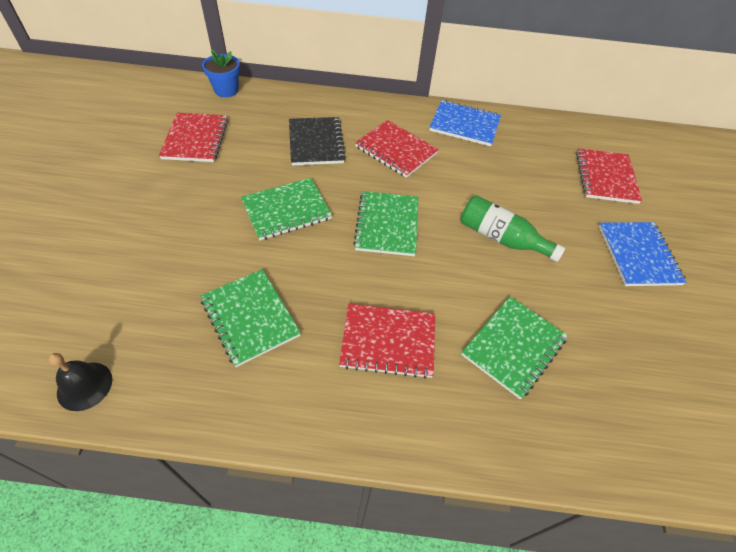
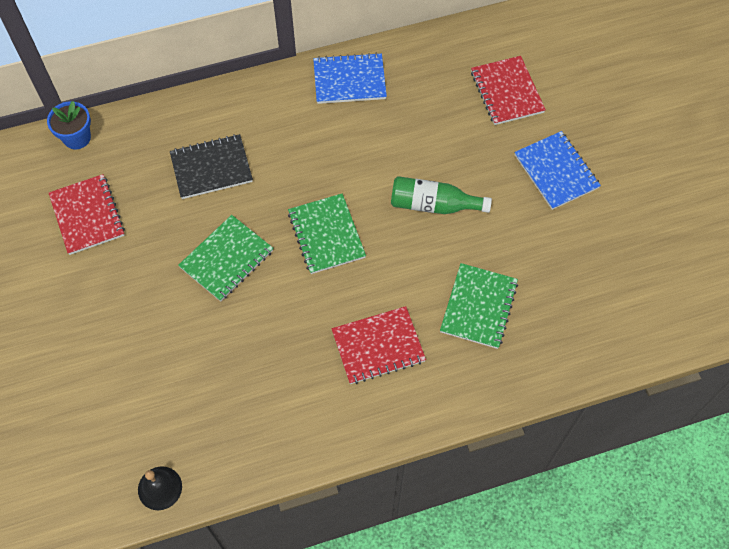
camera: 20 degrees left, 10 degrees up
green notebook [200,269,301,367] -> none
black notebook [289,117,346,166] -> black notebook turned 75 degrees counterclockwise [170,134,253,199]
red notebook [355,120,439,178] -> none

